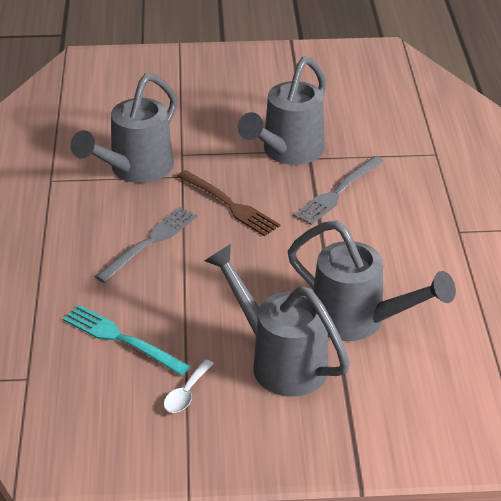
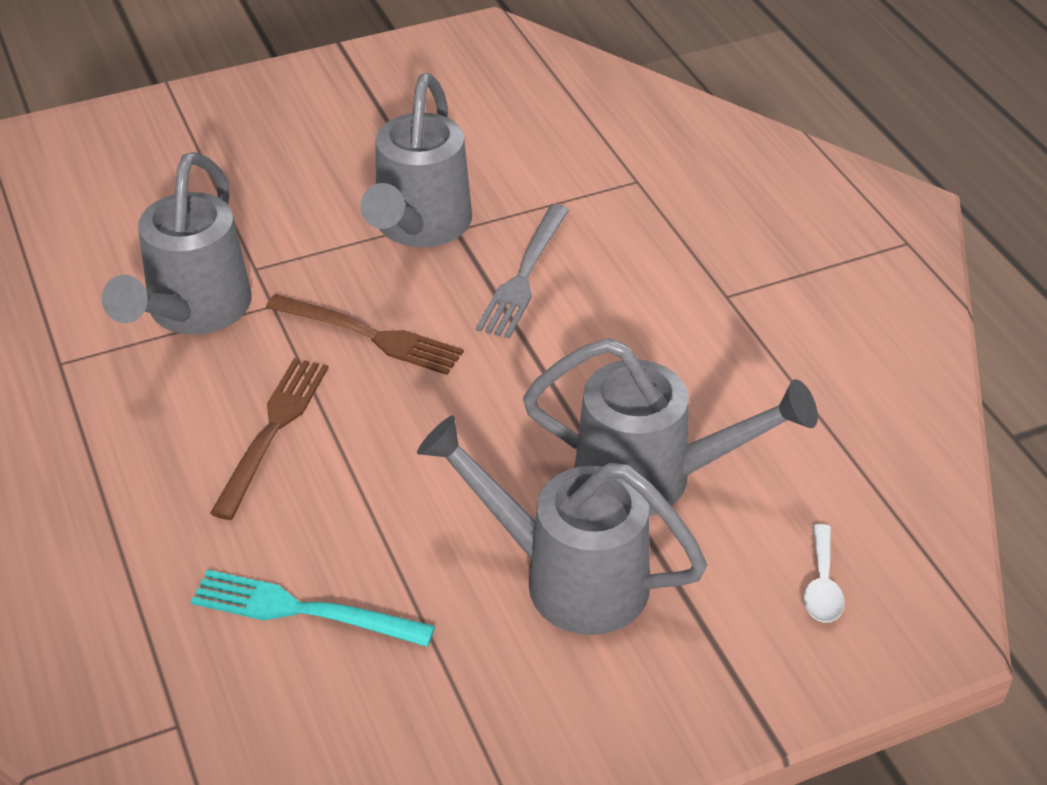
camera: 20 degrees left, 5 degrees up
grey fork [94,207,198,283] -> brown fork [210,358,328,520]
white spoon [164,360,214,413] -> white spoon moved to [804,524,845,623]

